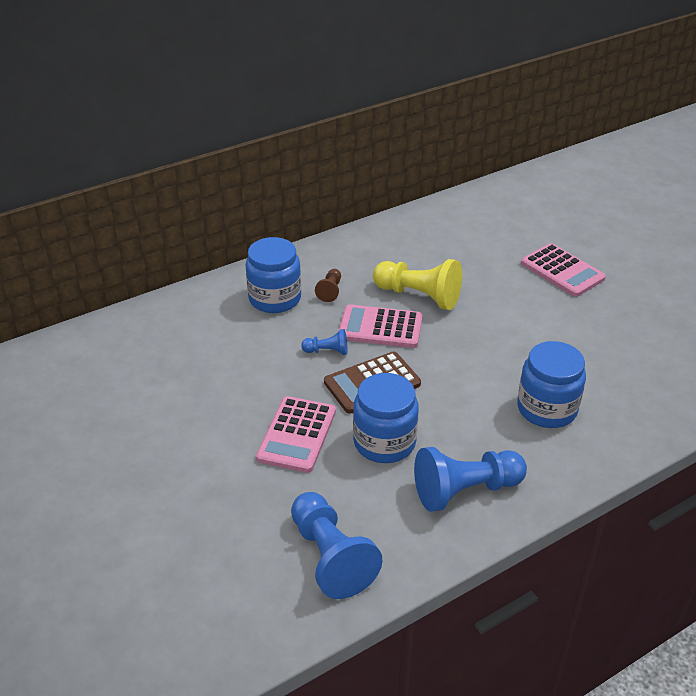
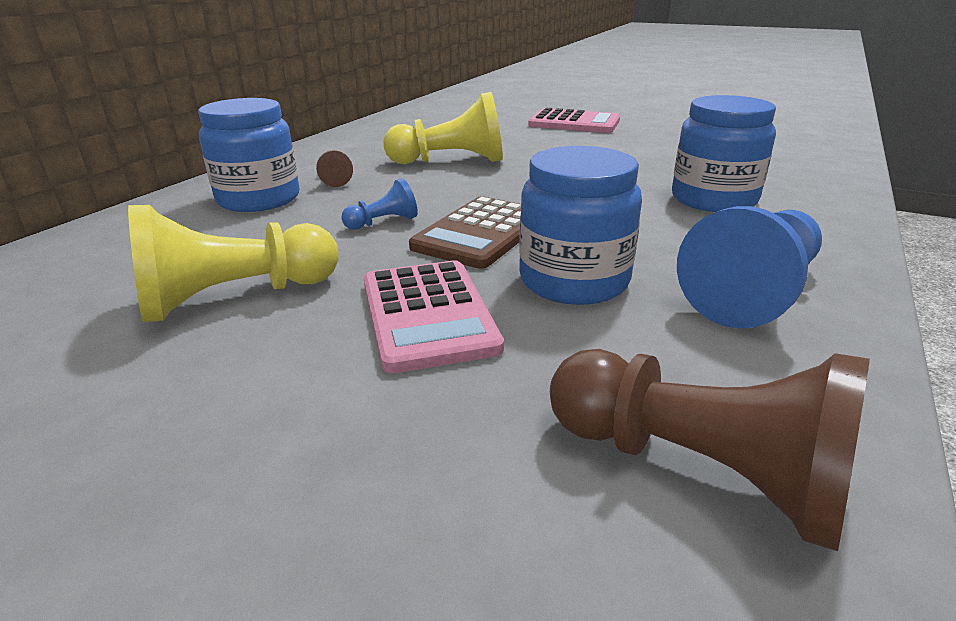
camera: 30 degrees left, 10 degrees down
blue pawn [291,492,382,599] -> brown pawn [550,349,870,551]
pink calculator [338,304,423,348] -> none
none -> yellow pawn [128,205,339,323]

